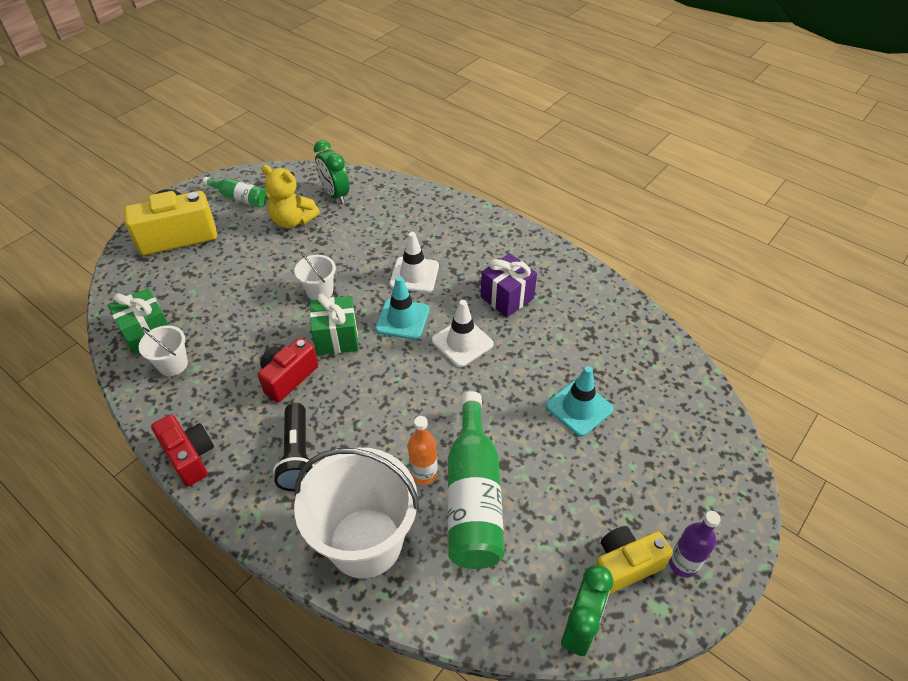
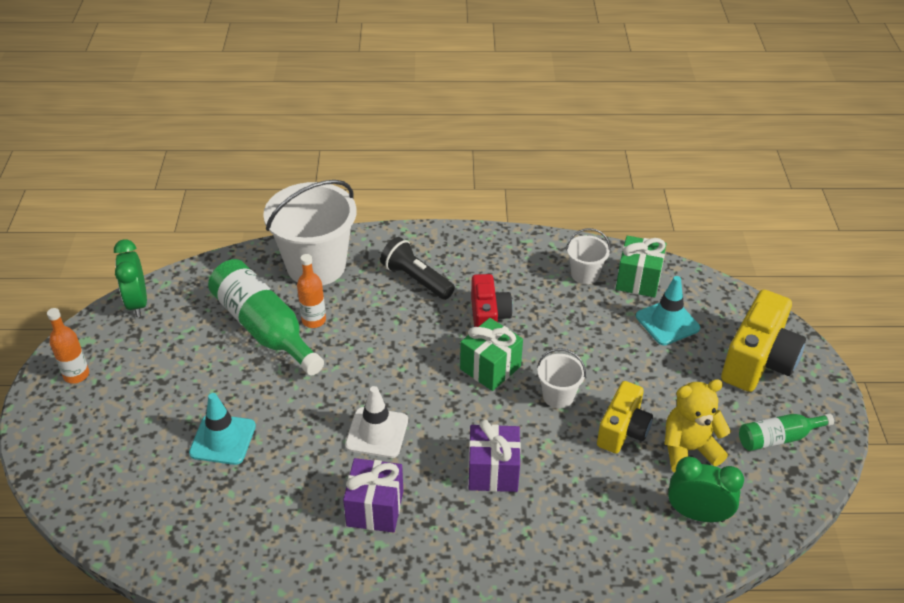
camera: 140 degrees right, 5 degrees down
red camera [151,414,214,487] -> none
turquoise traffic cone [375,276,429,340] -> turquoise traffic cone moved to [636,276,700,345]
white traffic cone [390,232,439,293] -> purple gift [468,420,521,492]
yellow camera [595,526,673,594] -> yellow camera moved to [597,381,653,454]
purple bottle [669,511,721,578] -> orange bottle [47,308,89,384]

